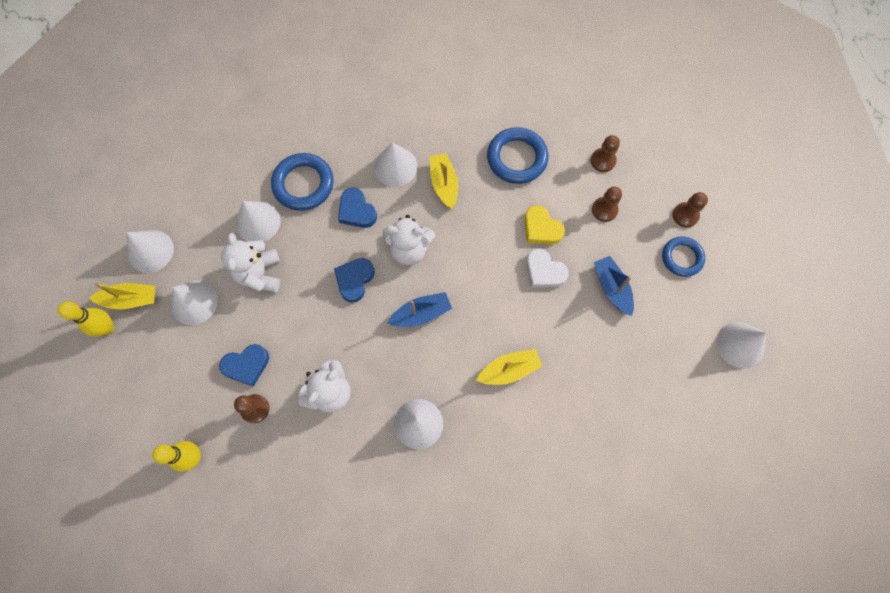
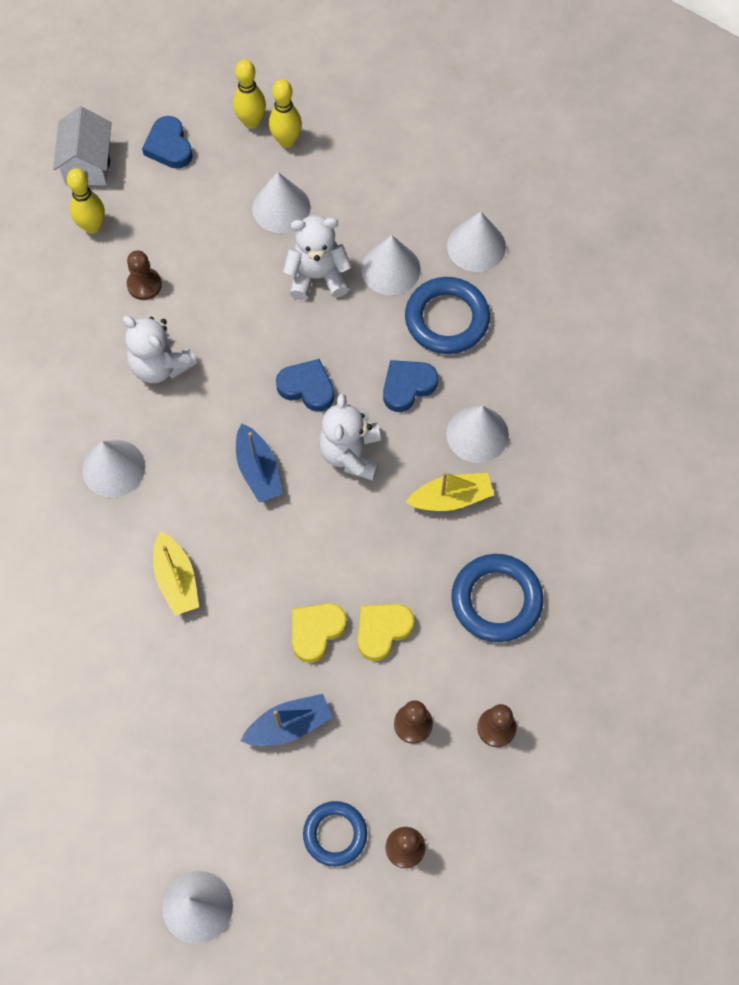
camera: 90 degrees right, 5 degrees down
yellow boat [89,283,155,310] -> yellow bowling pin [269,79,302,148]
white cone [127,230,174,273] -> white cone moved to [447,212,506,272]
blue heart [219,344,269,387] -> blue heart moved to [142,116,193,169]
white heart [526,248,569,288] -> yellow heart [292,603,347,663]
none -> white house [53,107,112,185]

